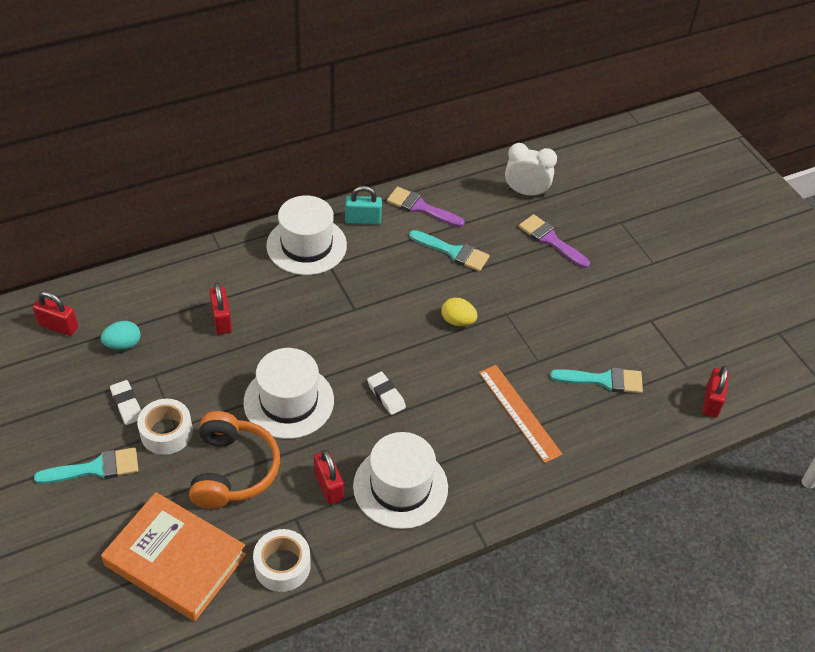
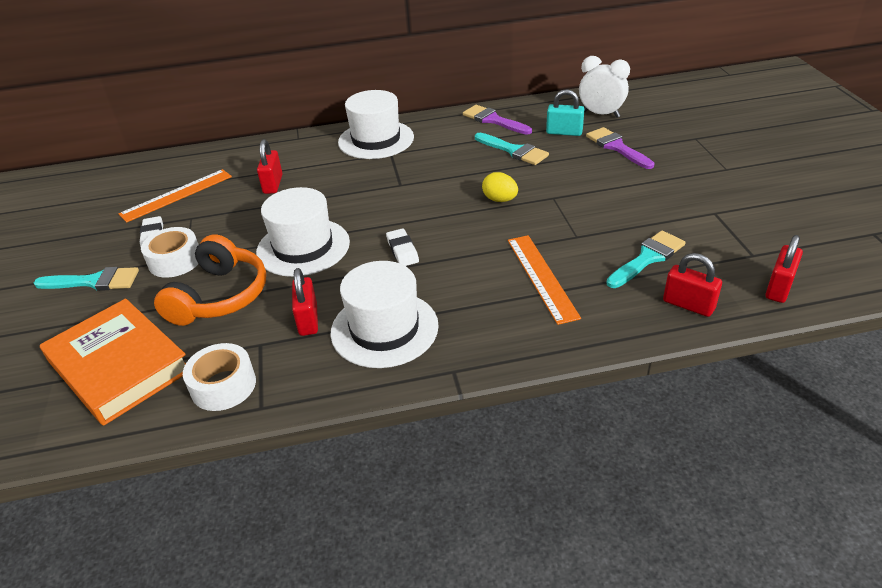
camera: 20 degrees right, 10 degrees down
red padlock [32,291,78,336] -> red padlock moved to [663,253,722,317]
turquoise egg [101,321,141,350] -> orange ruler [119,169,232,222]
turquoise padlock [345,186,382,225] -> turquoise padlock moved to [546,89,584,136]
turquoise brush [550,367,643,393] -> turquoise brush turned 60 degrees counterclockwise [606,230,686,288]

